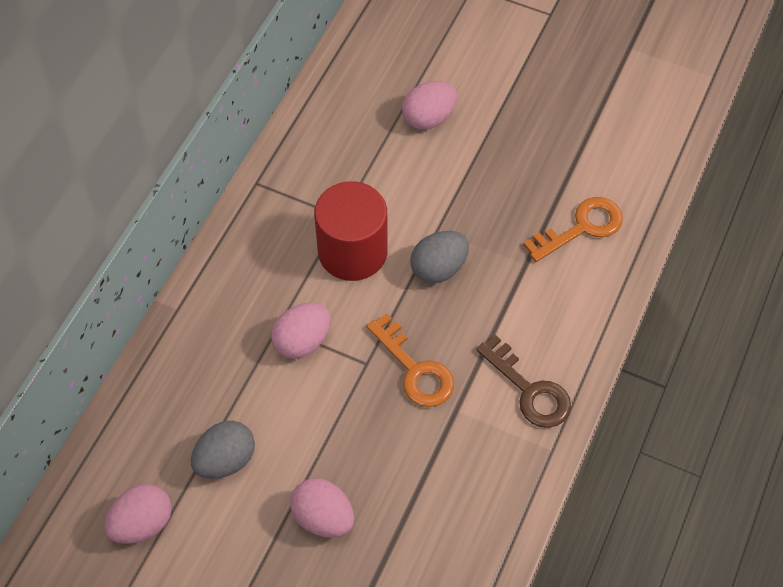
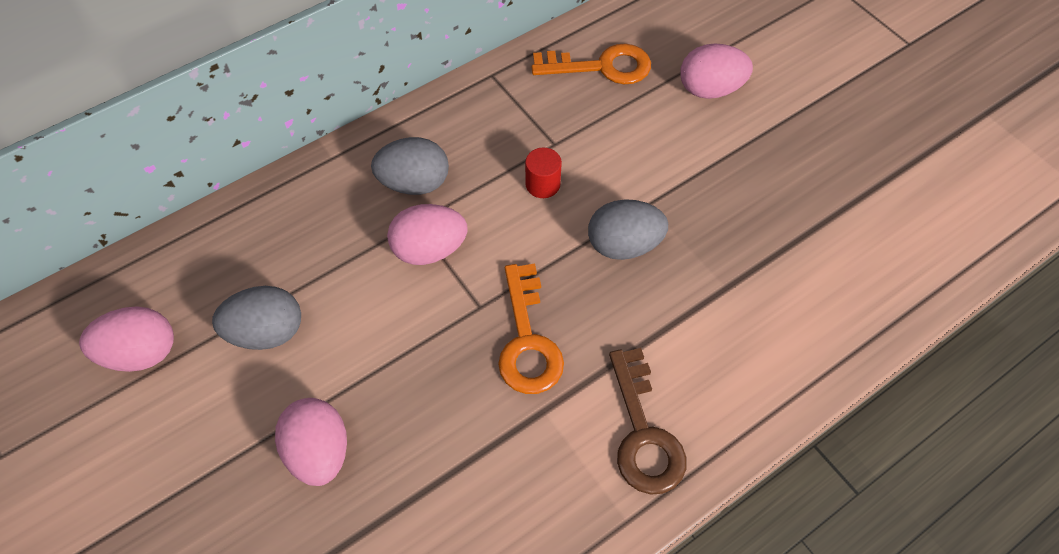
camera: 30 degrees right, 0 degrees up
red cylinder [314,181,388,281] -> red cylinder [525,148,562,198], size x0.42
orange key [523,197,623,262] -> orange key moved to [532,44,651,84]
none -> grey egg [371,137,449,195]

